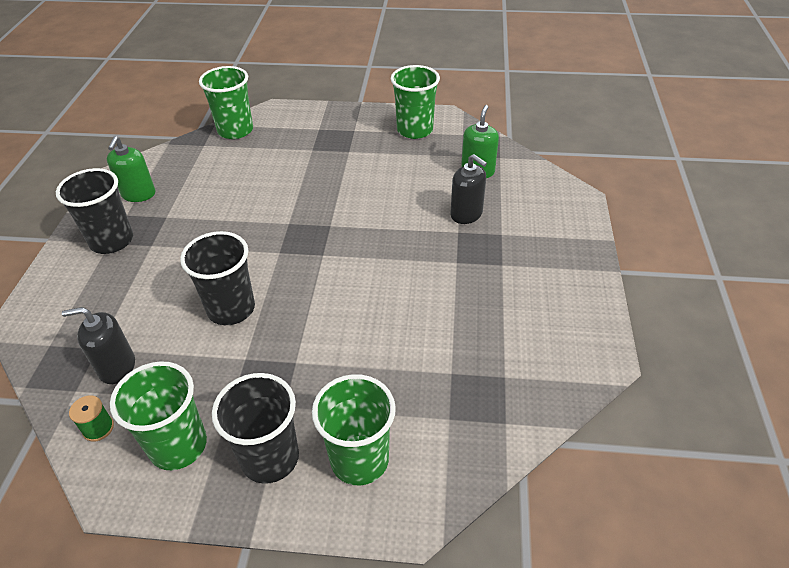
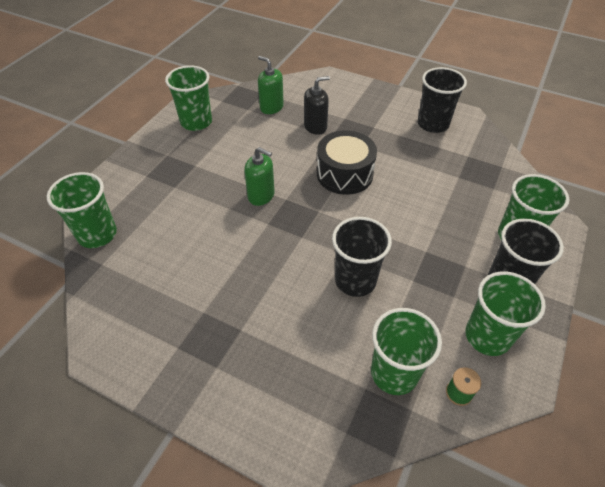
camera: 70 degrees left, 5 degrees up
black cup [56,168,133,254] -> black cup moved to [418,67,467,133]
black soap dispenser [62,307,135,384] -> green cup [371,308,442,395]
green soap dispenser [107,136,155,202] -> green soap dispenser moved to [244,147,275,206]
none -> black drum [317,130,377,195]

